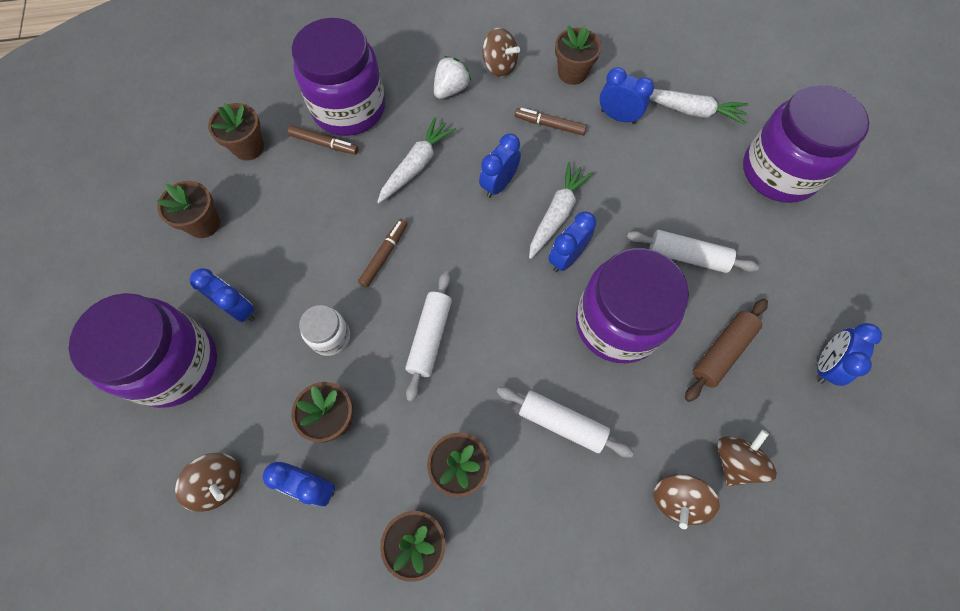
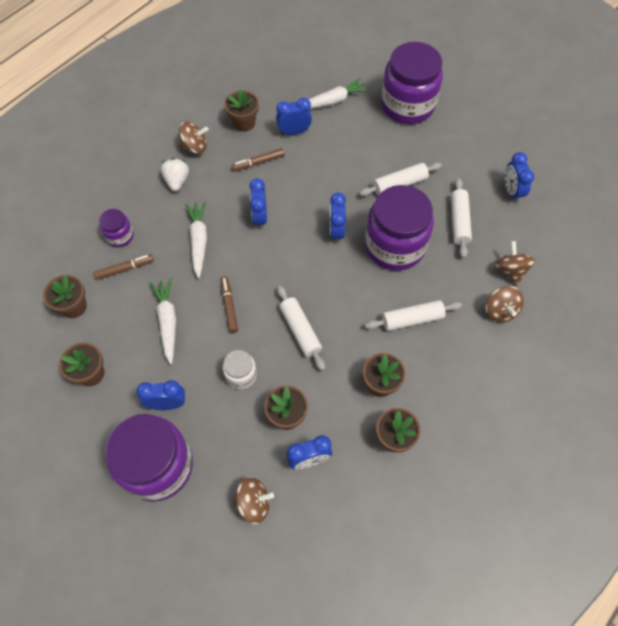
camera: 40 degrees left, 5 degrees down
purple jar [292,18,385,136] -> purple jar [99,209,134,247], size x0.47
white carrot [529,162,593,259] -> white carrot moved to [150,278,176,364]
brown rolling pin [685,299,768,402] -> white rolling pin [451,178,472,258]

